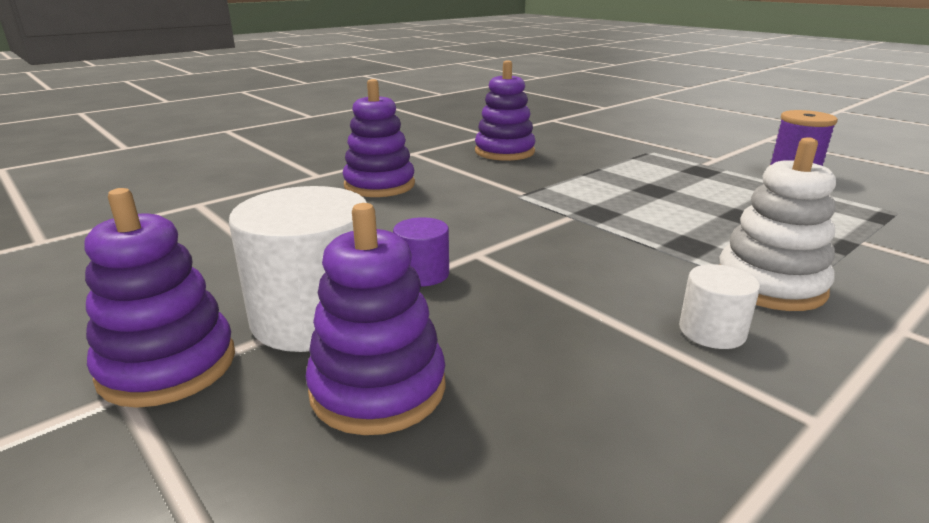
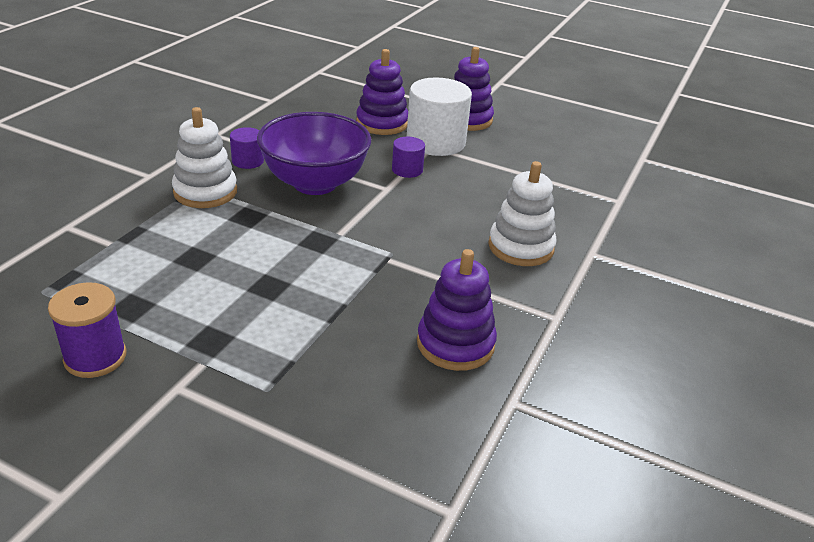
camera: 155 degrees right, 10 degrees up
purple stacking toy [343,79,415,197] -> white stacking toy [488,161,557,266]
white cylinder [679,264,760,349] -> purple cylinder [230,127,264,169]
none -> purple bowl [257,112,371,195]

